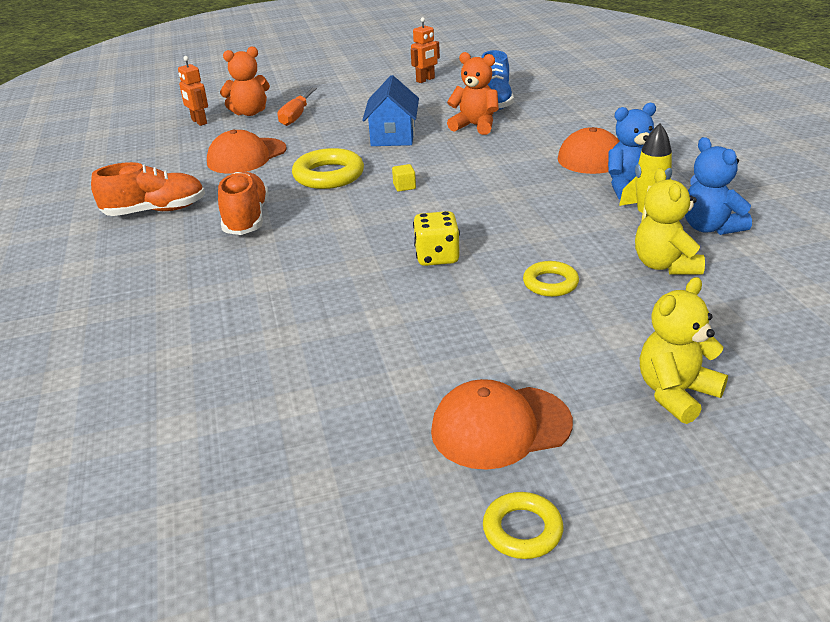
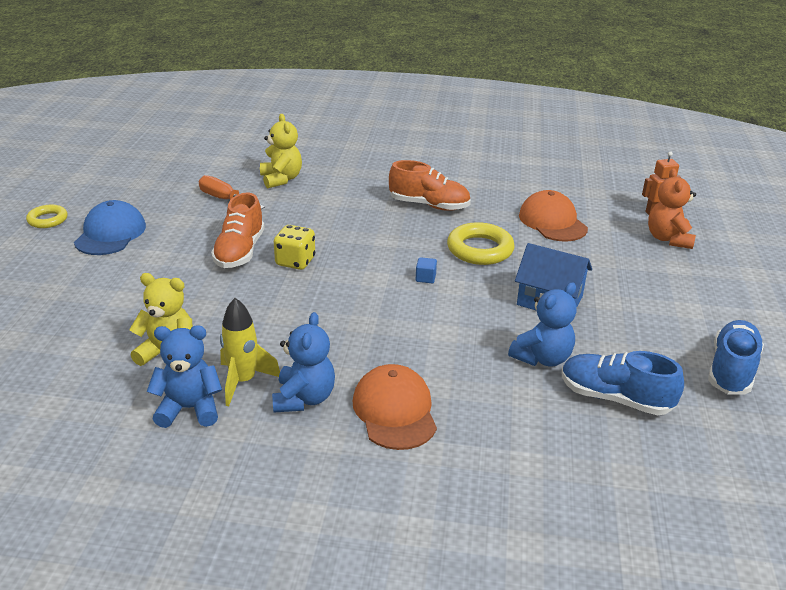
camera: 110 degrees right, 0 degrees up
orange shoe [91,162,205,216] -> orange shoe moved to [211,193,265,268]
orange screwdriver [277,88,317,126] -> orange screwdriver moved to [199,175,265,209]
yellow cube [392,164,416,192] -> blue cube [416,257,437,283]
orange robot [411,17,440,83] -> blue shoe [708,320,764,395]
orange cap [431,379,573,470] -> blue cap [74,200,146,255]
orange teddy bear [447,52,499,135] -> blue teddy bear [508,282,577,366]
yellow ring [523,261,579,297] -> none
yellow teddy bear [640,277,728,424] -> yellow teddy bear moved to [260,114,302,188]

